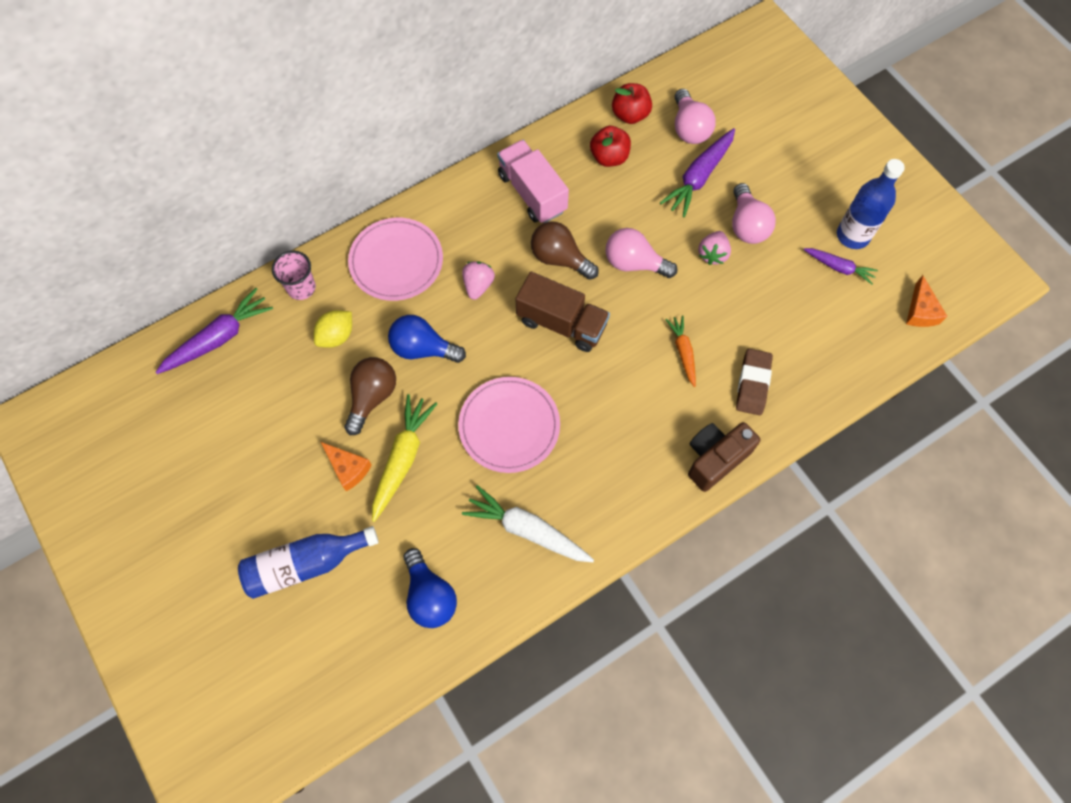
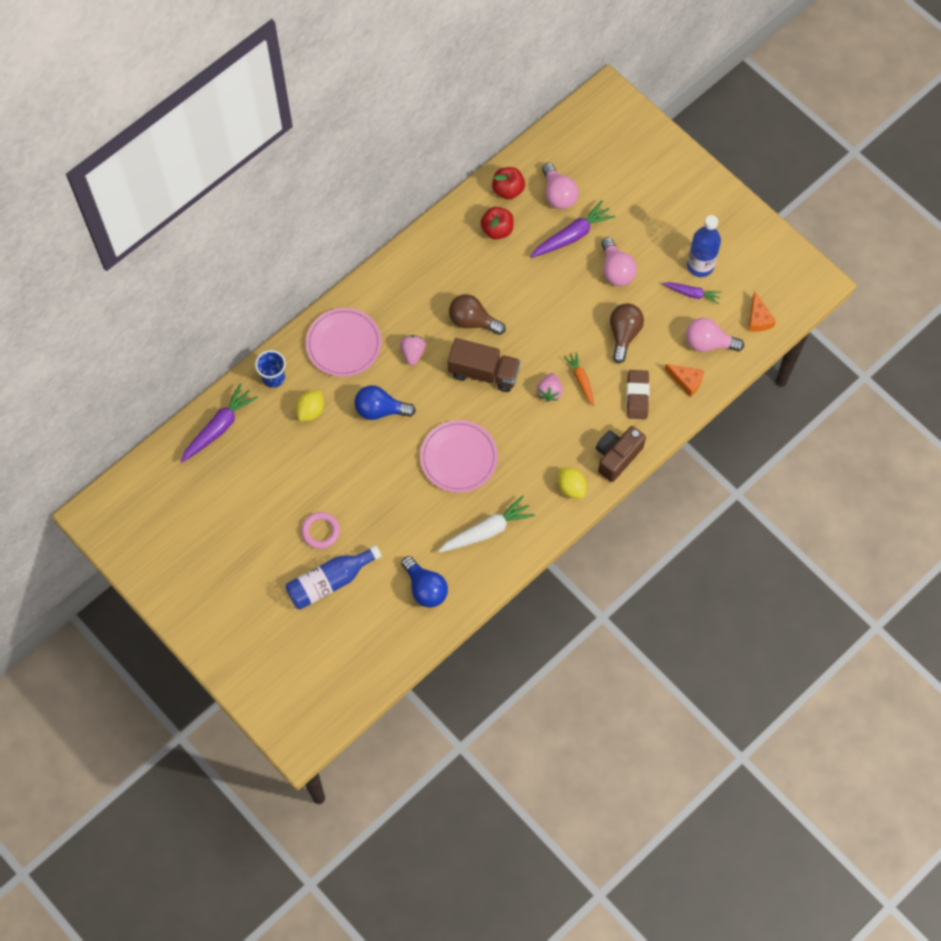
camera: 10 degrees left, 0 degrees up
pink cup [272,251,316,300] -> blue cup [255,350,286,388]
orange cheese [321,442,372,491] -> orange cheese moved to [665,364,705,397]
brown light bulb [344,357,396,435] -> brown light bulb moved to [610,303,644,364]
yellow carrot [372,394,437,522] -> none
white carrot [462,485,594,562] -> white carrot turned 135 degrees clockwise [438,496,535,553]
pink truck [497,140,569,223] -> none
pink light bulb [606,228,677,278] -> pink light bulb moved to [686,318,744,352]
purple carrot [660,128,735,217] -> purple carrot turned 150 degrees counterclockwise [530,200,616,258]
pink strawberry [698,231,731,265] -> pink strawberry moved to [537,373,563,402]
none -> pink ring [301,512,340,549]
none -> yellow lemon [557,468,586,498]

